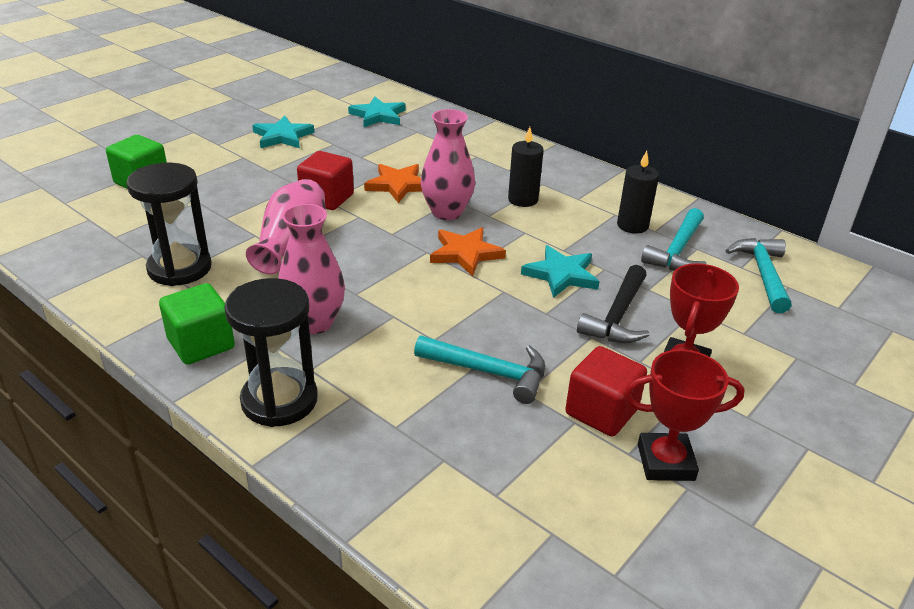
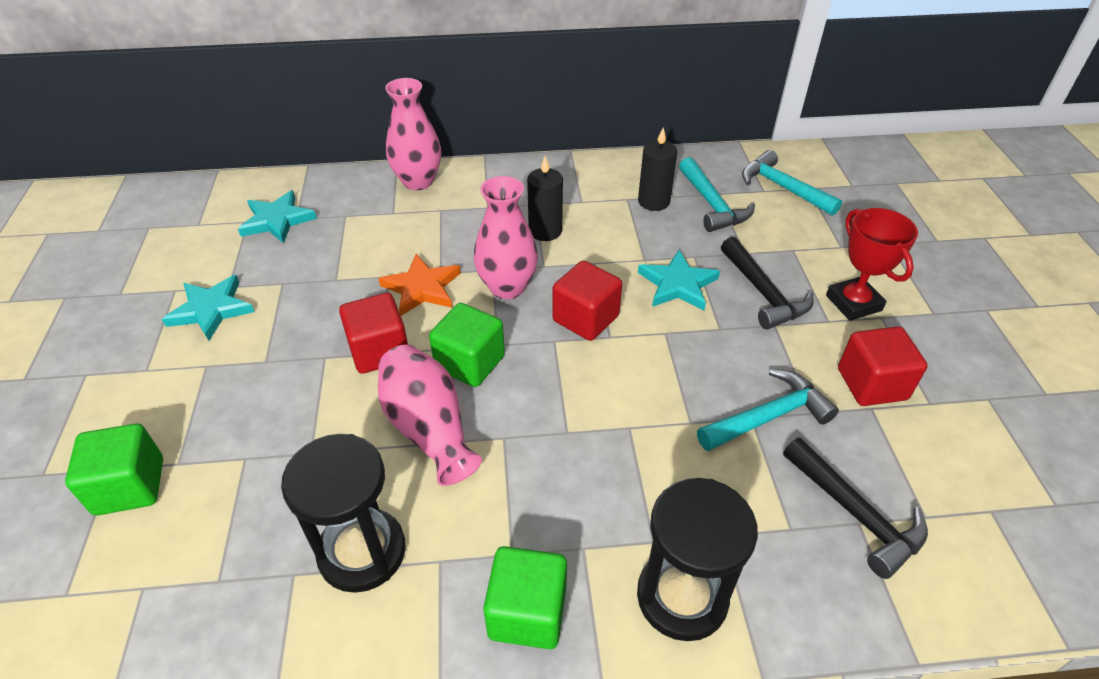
camera: 45 degrees left, 10 degrees up
pink vase [278,204,345,334] -> pink vase moved to [385,78,441,190]
orange star [430,227,506,276] -> red cube [552,261,622,341]
red trophy [624,349,745,481] -> none
none -> green cube [429,303,505,387]
none -> black hammer [783,438,928,579]

